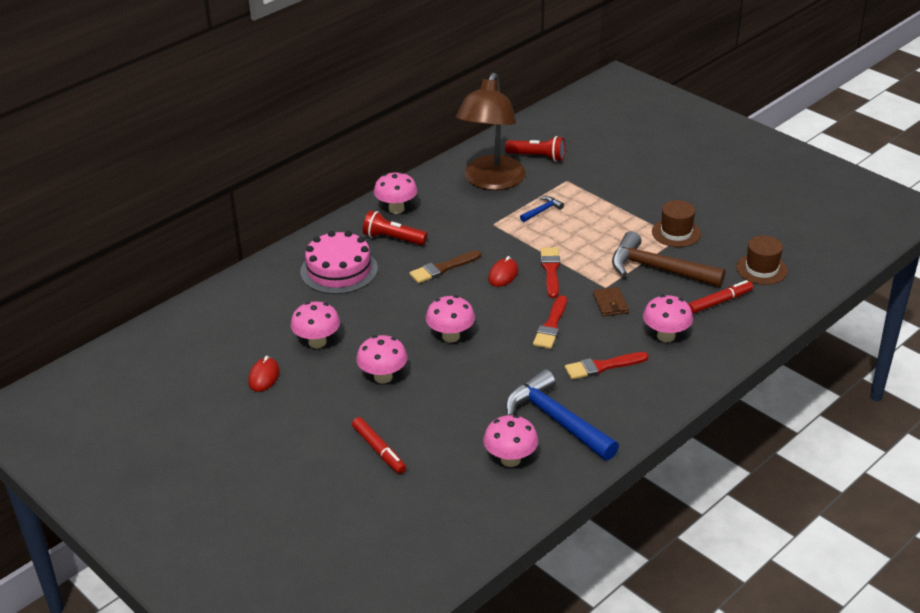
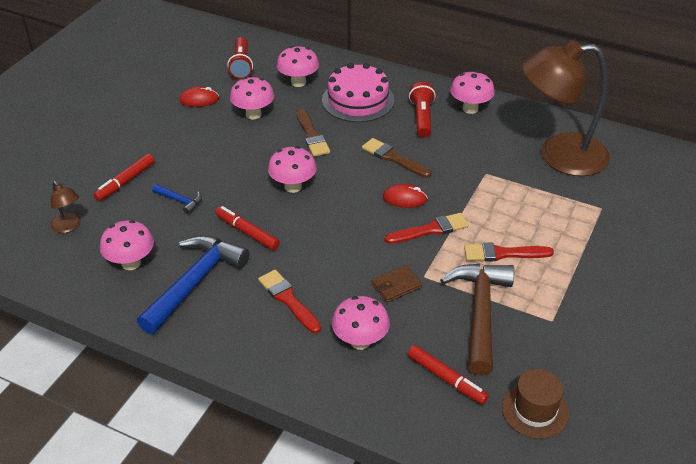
camera: 70 degrees right, 5 degrees up
pink mushroom [356,335,407,384] -> pink mushroom moved to [277,46,319,87]
red flashlight [505,136,565,161] -> red flashlight moved to [227,37,253,79]
blue hammer [520,196,564,222] -> blue hammer moved to [152,184,202,214]
red brush [533,295,567,349] -> red brush moved to [464,243,554,262]
brown hat [652,200,701,247] -> none
none -> brown lamp [50,181,81,233]
none -> red marker [216,206,280,250]
none -> brown brush [296,109,330,156]

